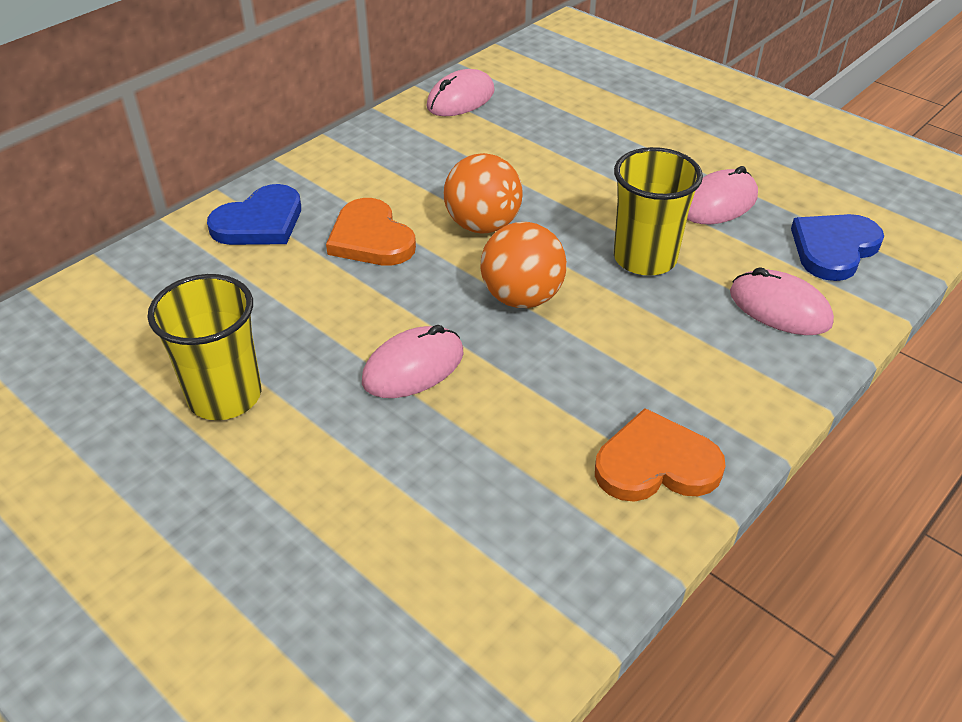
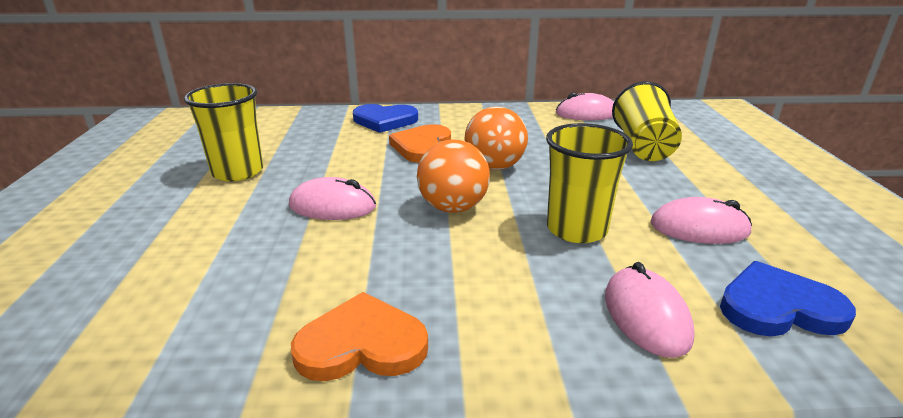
camera: 45 degrees right, 15 degrees down
orange heart [595,408,726,502] -> orange heart turned 45 degrees counterclockwise [291,292,428,381]
none -> yellow cup [612,81,682,161]

